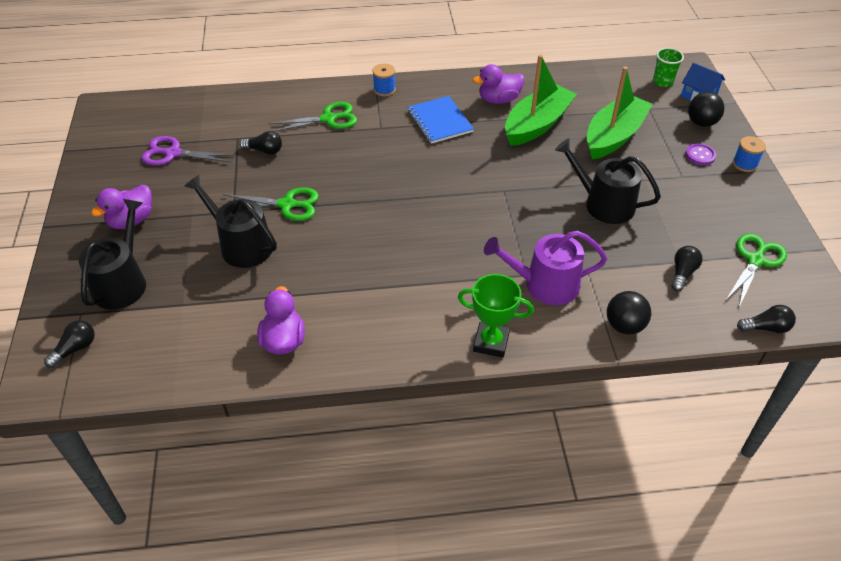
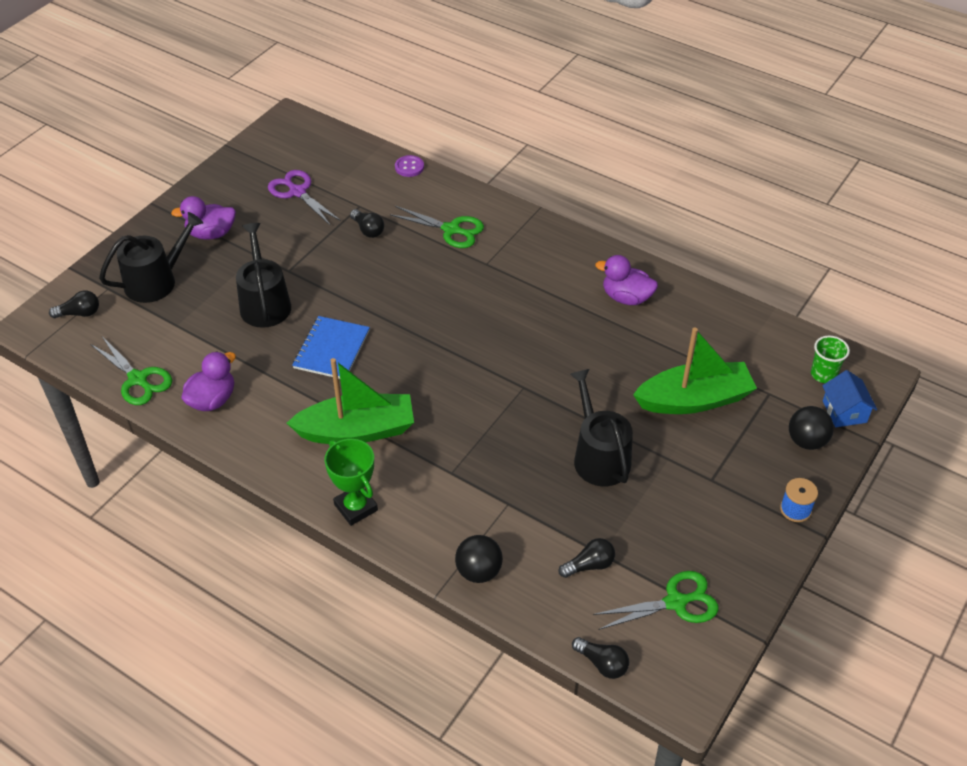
camera: 40 degrees right, 0 degrees up
green scissors [220,187,319,221] -> green scissors moved to [90,335,172,405]
blue spool [373,64,396,96] -> none
blue notebook [408,96,474,144] -> blue notebook moved to [292,316,370,379]
purple watering can [484,231,607,305] -> none
green boat [505,54,577,146] -> green boat moved to [287,358,414,444]
purple button [685,143,716,165] -> purple button moved to [395,155,424,177]

